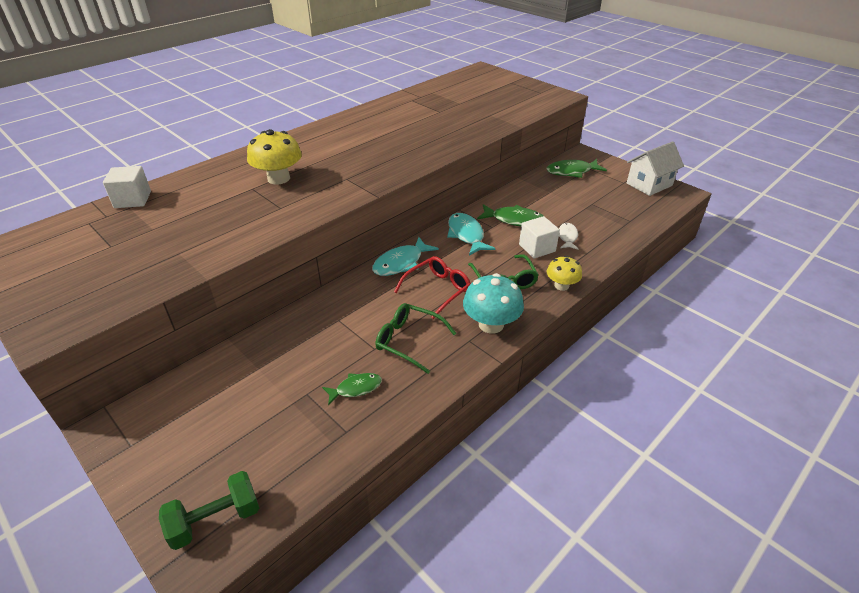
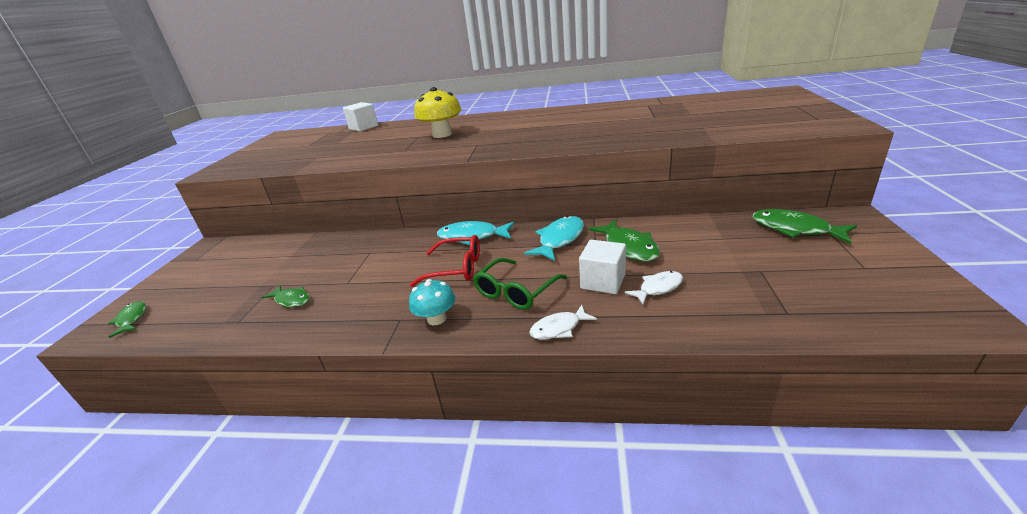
camera: 55 degrees right, 10 degrees down
green dumbbell [159,471,259,550] -> green fish [108,301,146,338]
green glasses [375,303,456,374] -> none
turquoise mushroom [463,273,524,334] -> turquoise mushroom [409,279,456,325], size x0.63
yellow mushroom [547,256,582,291] -> white fish [529,305,597,340]
white house [627,141,684,196] -> none

